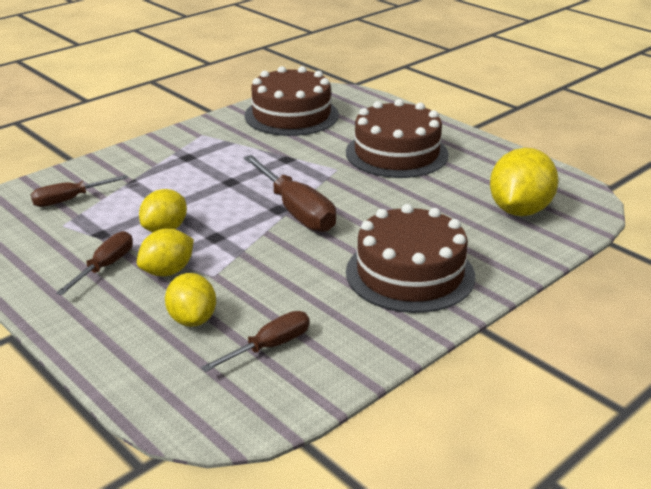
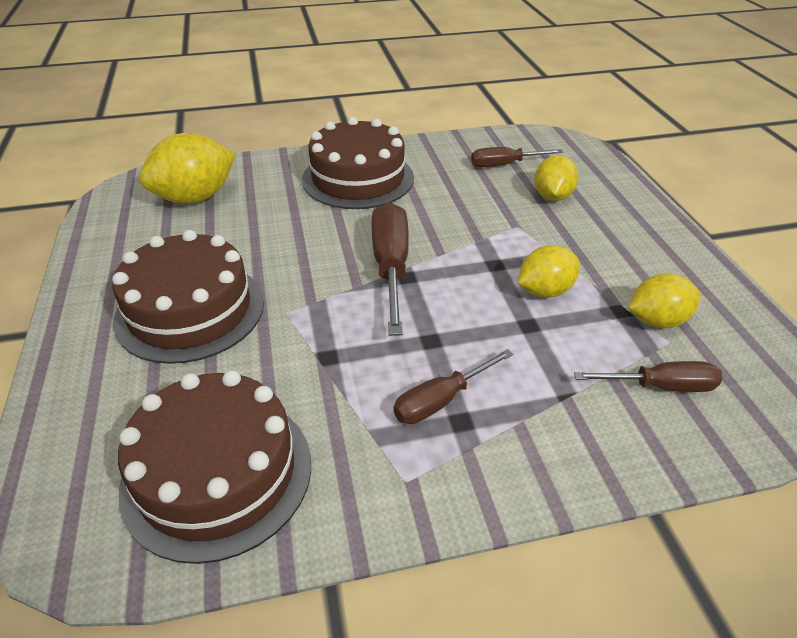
camera: 150 degrees left, 10 degrees up
brown screwdriver [56,231,133,295] -> brown screwdriver moved to [394,349,513,424]
yellow lemon [137,229,194,276] -> yellow lemon moved to [628,273,701,328]

